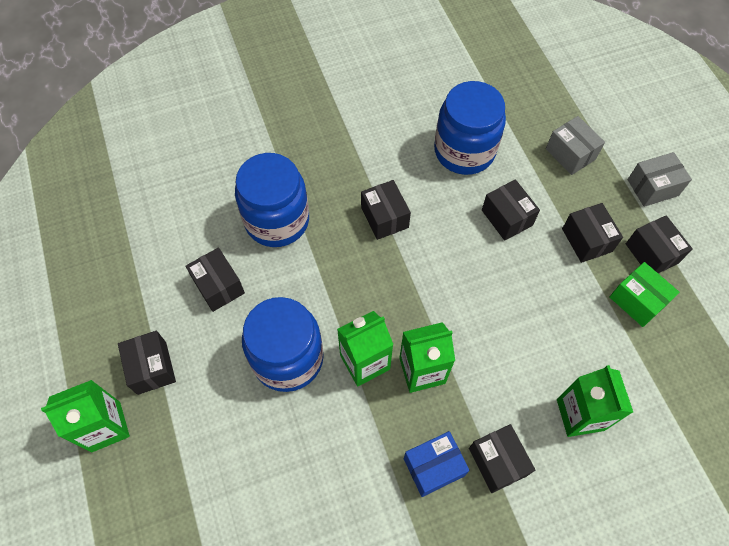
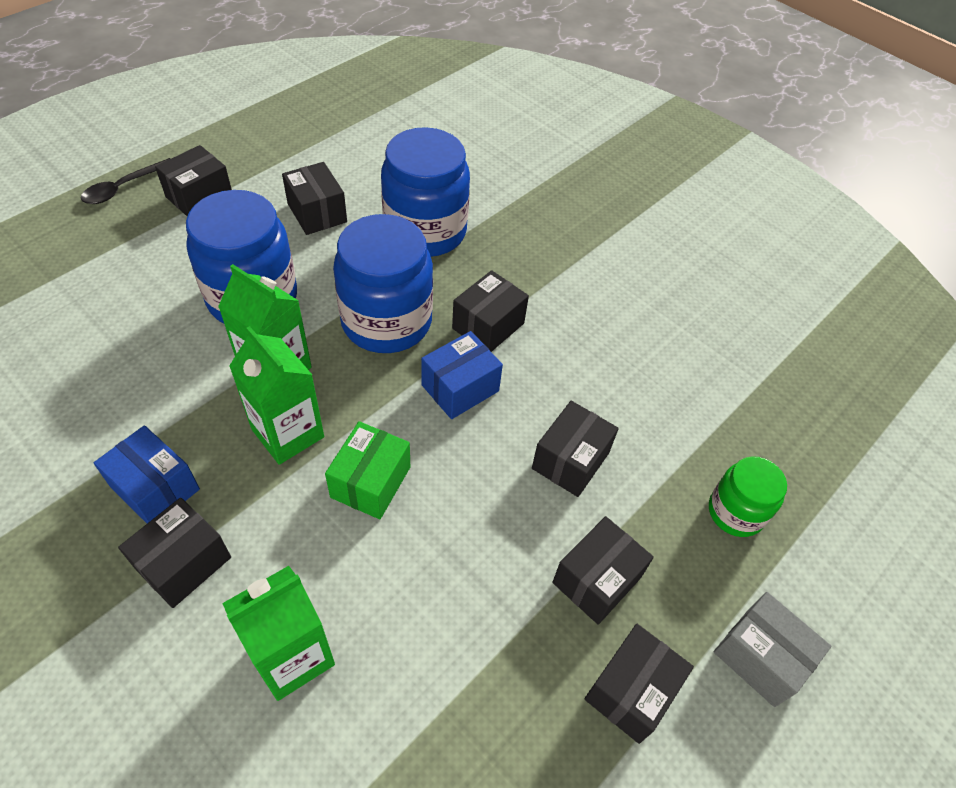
camera: 60 degrees right, 10 degrees down
green carton [41,380,130,452] -> black spoon [81,158,170,204]
black box [185,248,245,312] -> black box turned 60 degrees counterclockwise [282,162,347,235]
blue jar [434,81,506,175] -> blue jar moved to [333,214,433,353]
grey box [546,116,605,175] -> green jar [709,456,787,537]
green box [609,262,679,327] -> green box moved to [325,421,410,519]
none -> blue box [421,331,503,419]

